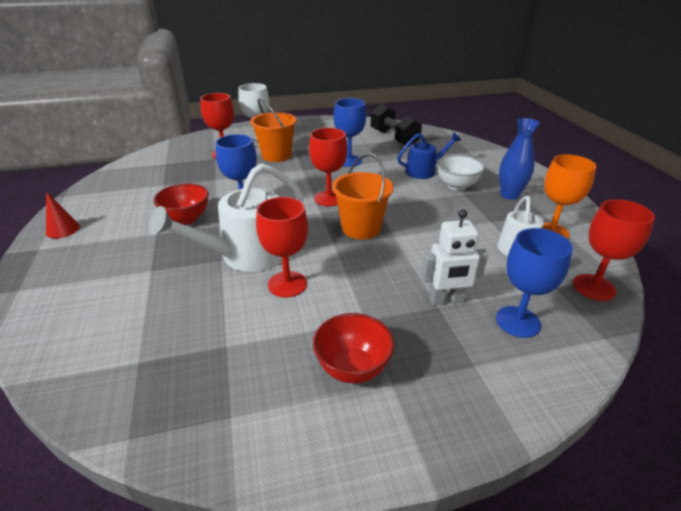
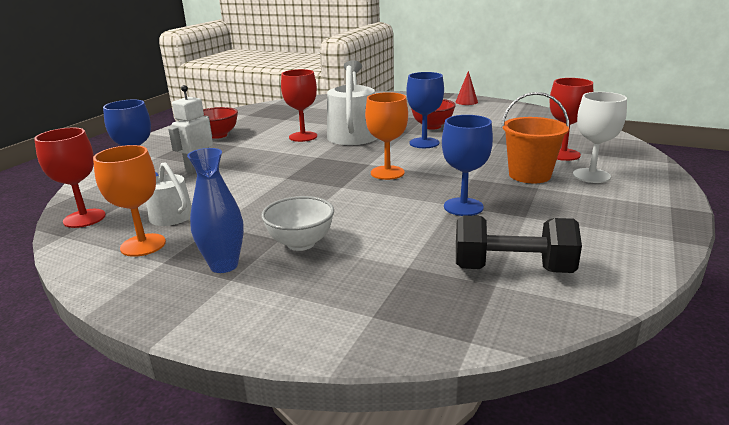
camera: 130 degrees right, 10 degrees down
red goblet [309,128,347,206] -> orange goblet [365,92,408,180]
orange bucket [332,153,394,240] -> none
blue watering can [397,132,461,179] -> none

